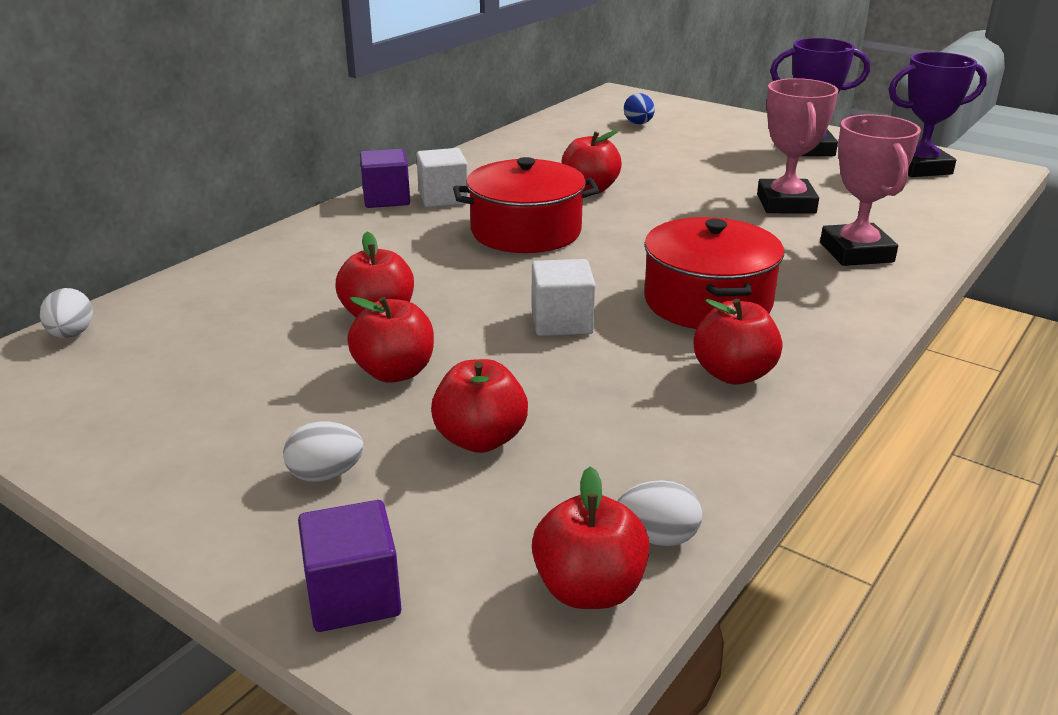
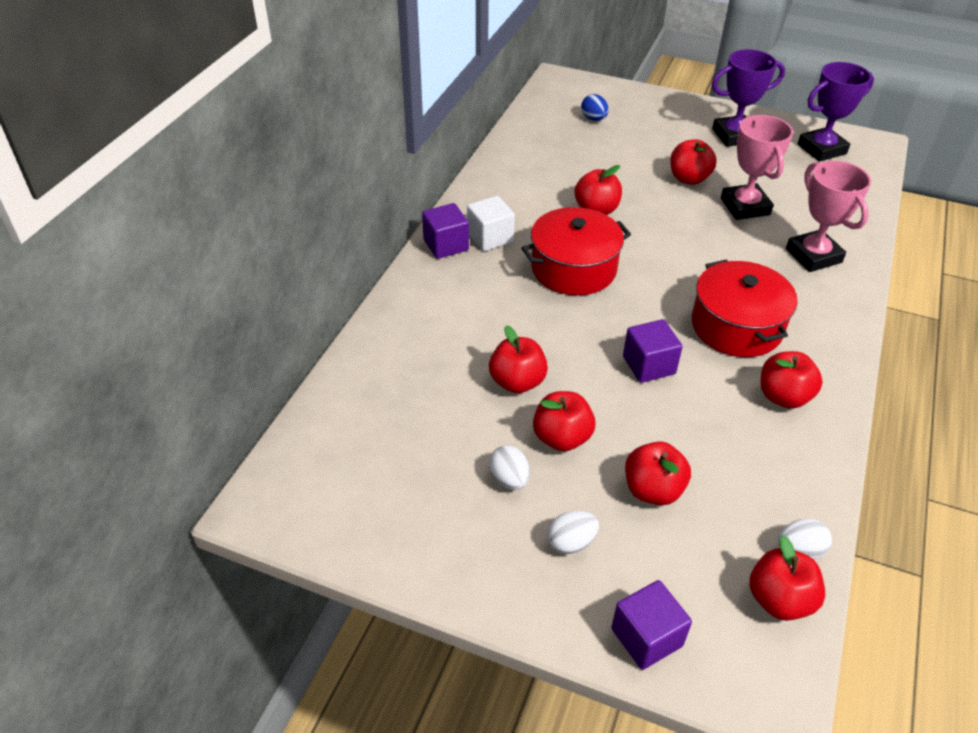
camera: 15 degrees left, 15 degrees up
white egg [40,288,93,338] -> white egg moved to [489,445,530,490]
white cube [532,259,596,336] -> purple cube [623,319,683,383]
none -> red apple [670,139,717,185]

